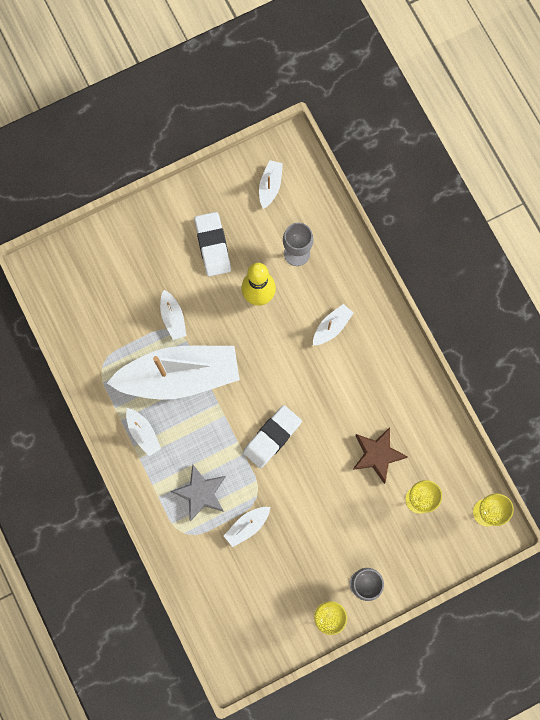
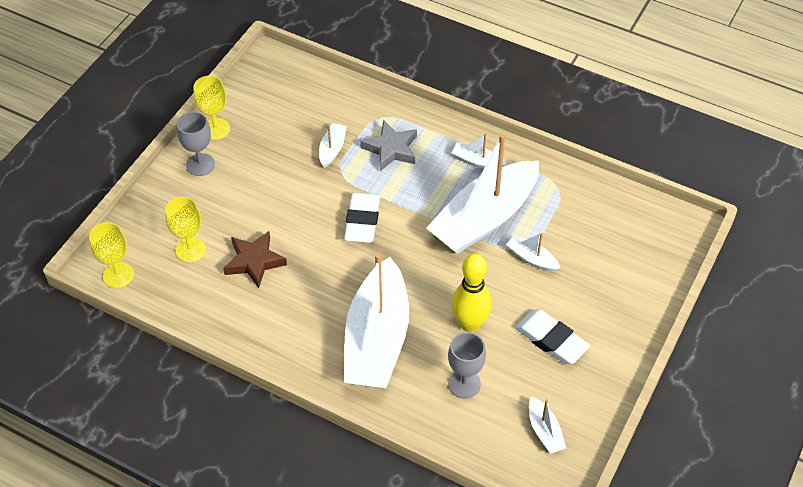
camera: 145 degrees right, 25 degrees down
white boat [313,304,354,345] -> white boat [344,253,409,388], size x2.45

